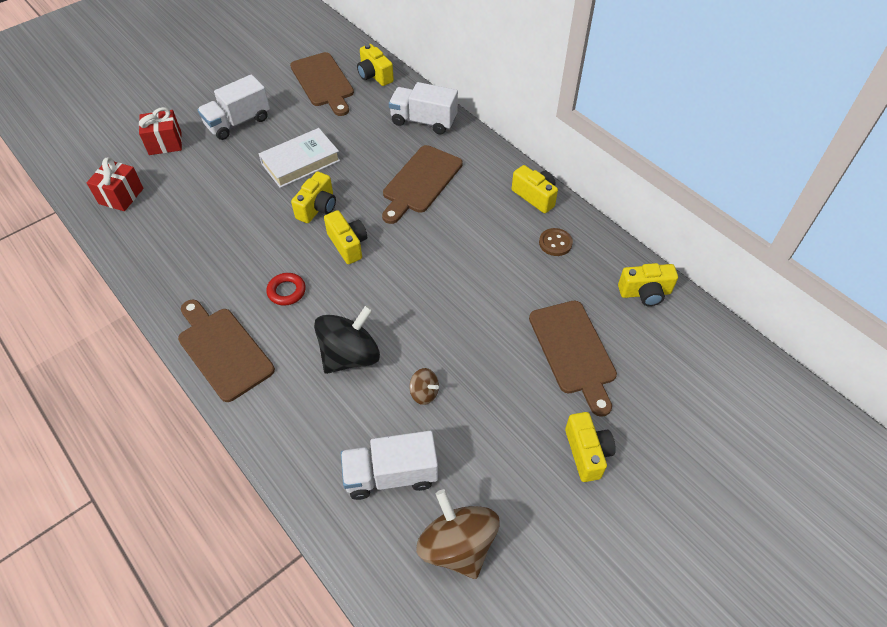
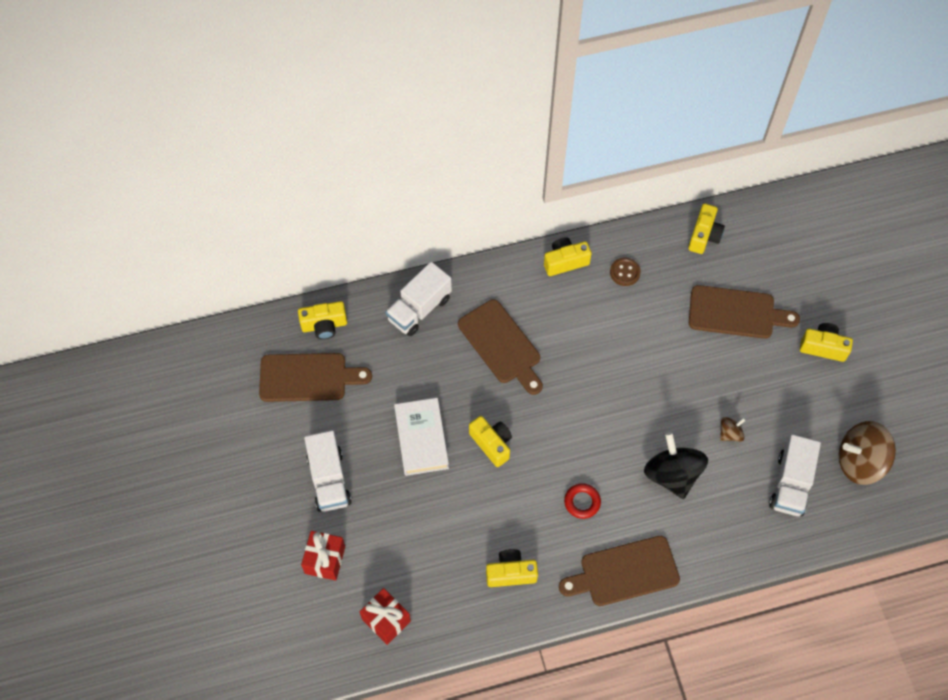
camera: 65 degrees left, 10 degrees up
yellow camera [324,210,367,264] -> yellow camera moved to [486,549,538,587]

